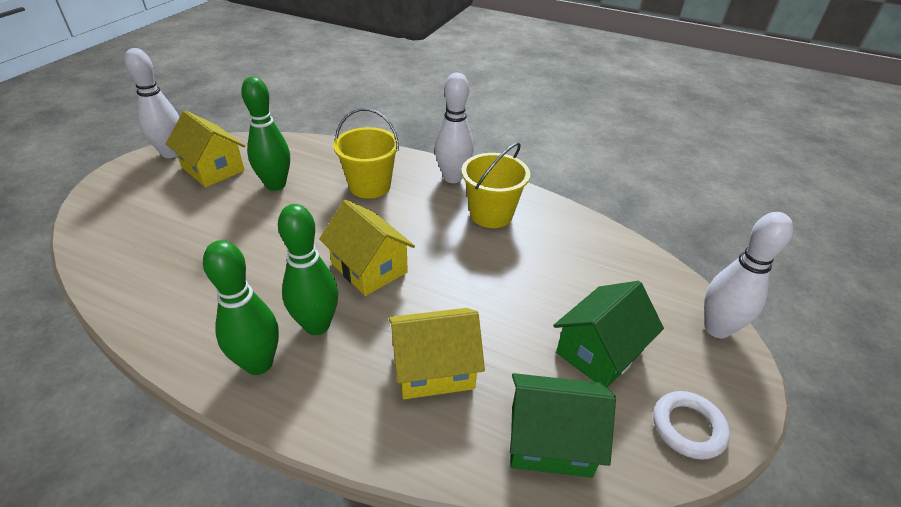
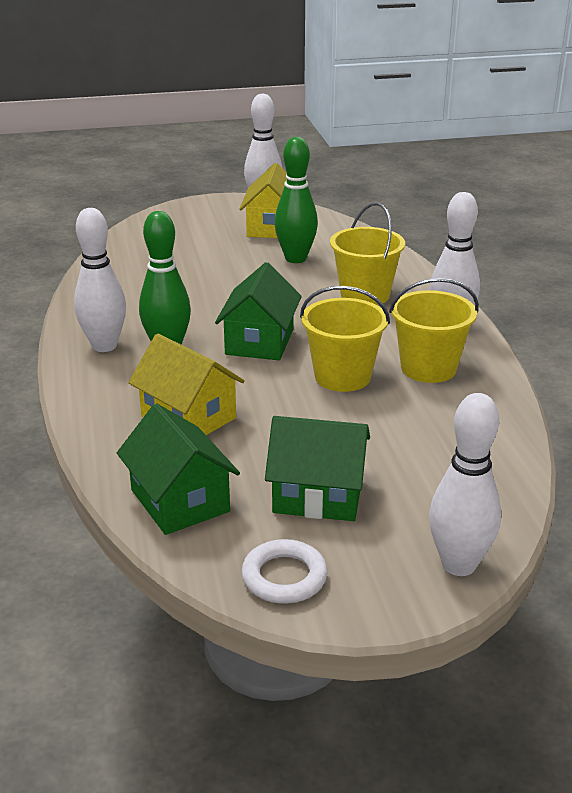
camera: 55 degrees right, 10 degrees down
green bowling pin [203,240,279,375] -> white bowling pin [74,208,126,352]
yellow house [319,200,415,296] -> green house [215,262,302,360]
none -> yellow bucket [300,286,390,392]

